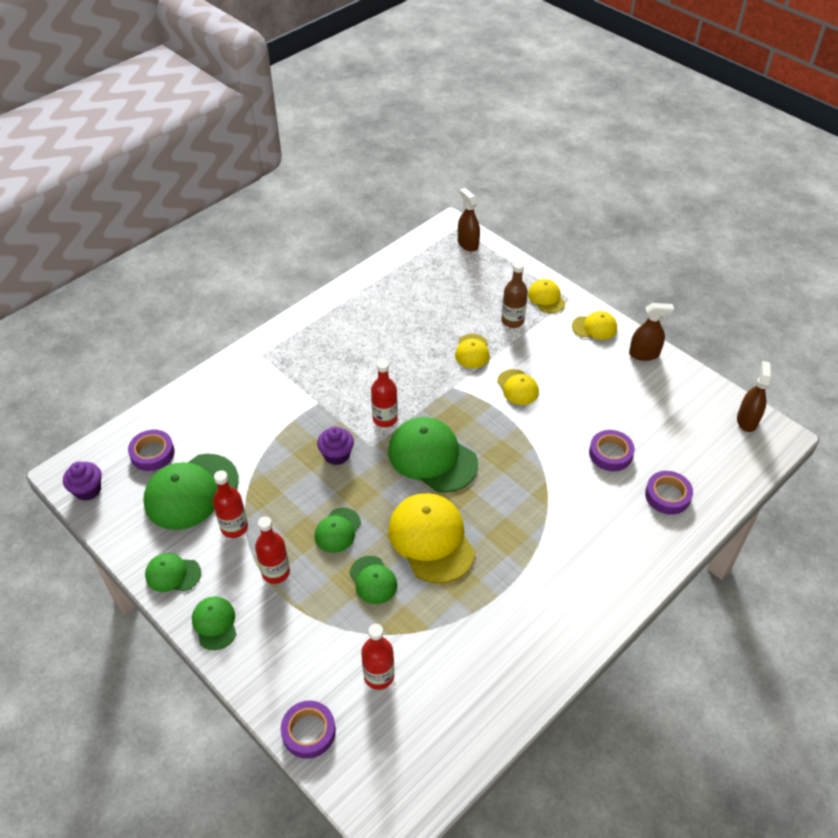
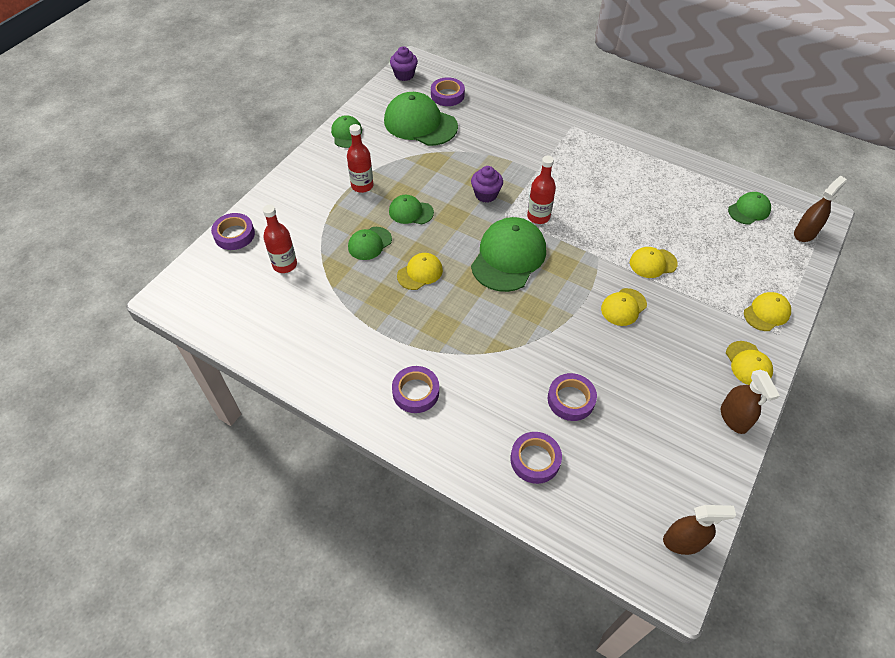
camera: 75 degrees right, 5 degrees up
green cap [192,596,236,650] -> green cap moved to [728,192,771,224]
red bottle [213,470,248,538] -> none
yellow cap [388,493,475,584] -> yellow cap [397,253,443,290], size x0.53
brown bottle [501,262,528,328] -> none
none -> purple tape [392,366,439,413]

